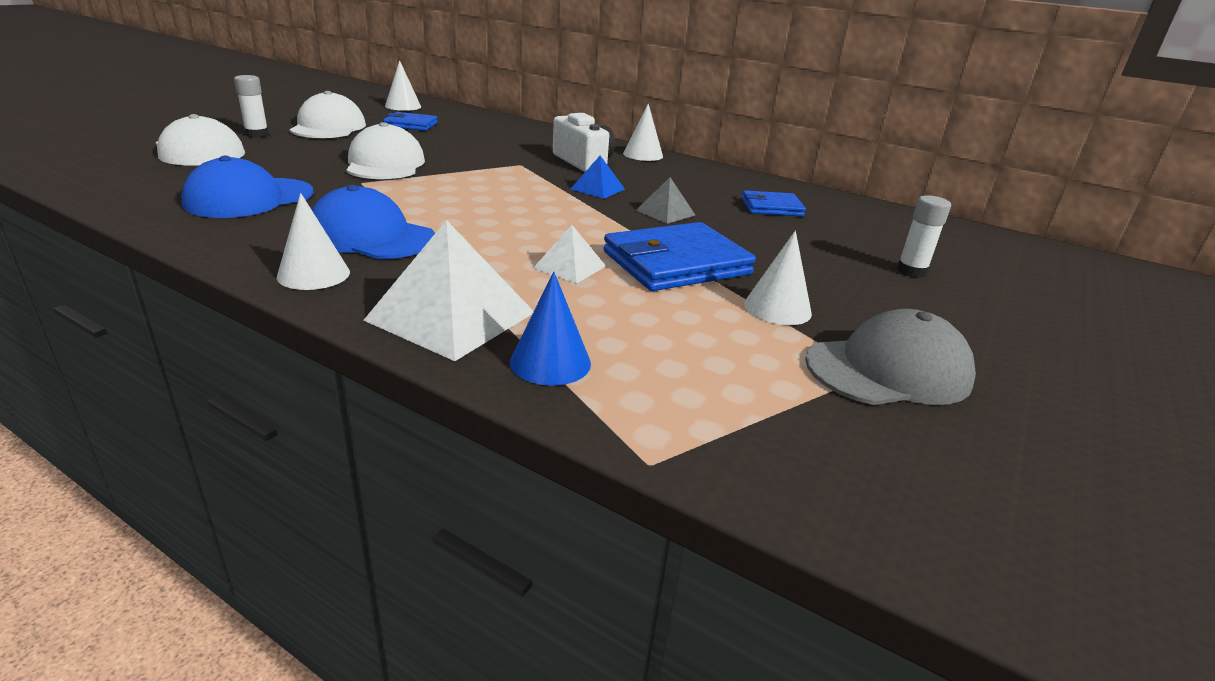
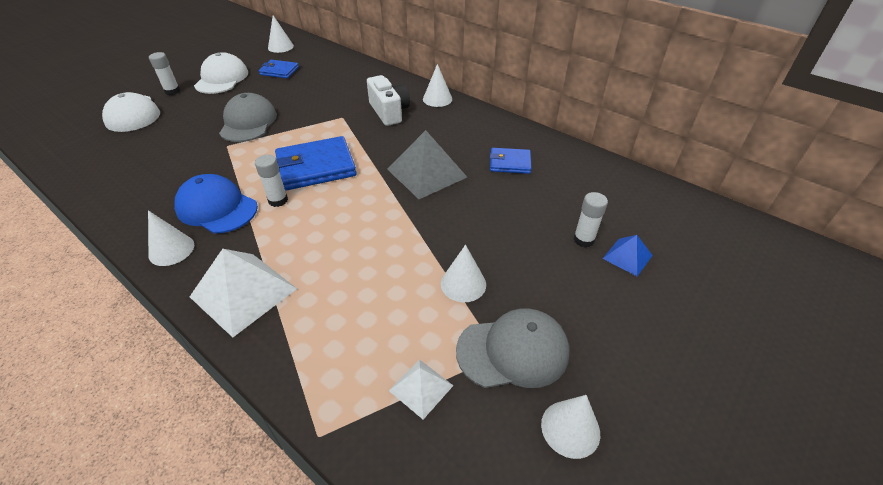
camera: 10 degrees right, 15 degrees up
blue cap [181,156,314,218] -> none
white cap [346,122,425,179] -> grey cap [219,93,277,142]
blue cone [510,272,591,386] -> none
white pyramid [533,225,606,284] -> white pyramid moved to [389,359,454,419]
blue pyramid [571,156,625,199] -> blue pyramid moved to [603,235,653,276]
blue wallet [603,222,756,291] -> blue wallet moved to [275,136,357,191]
grey pyramid [635,177,695,224] -> grey pyramid [387,130,467,199], size x1.91
none -> white glue stick [255,155,288,207]
none -> white cone [541,395,600,459]

